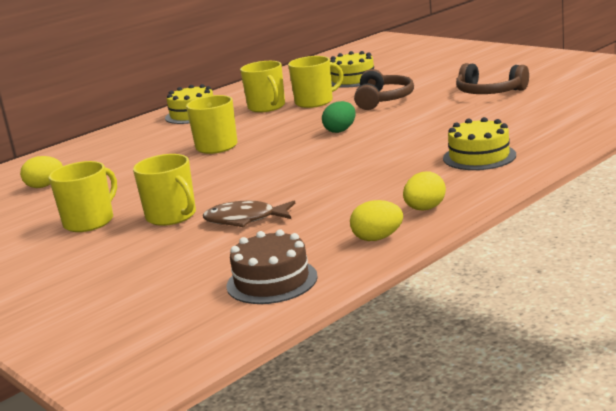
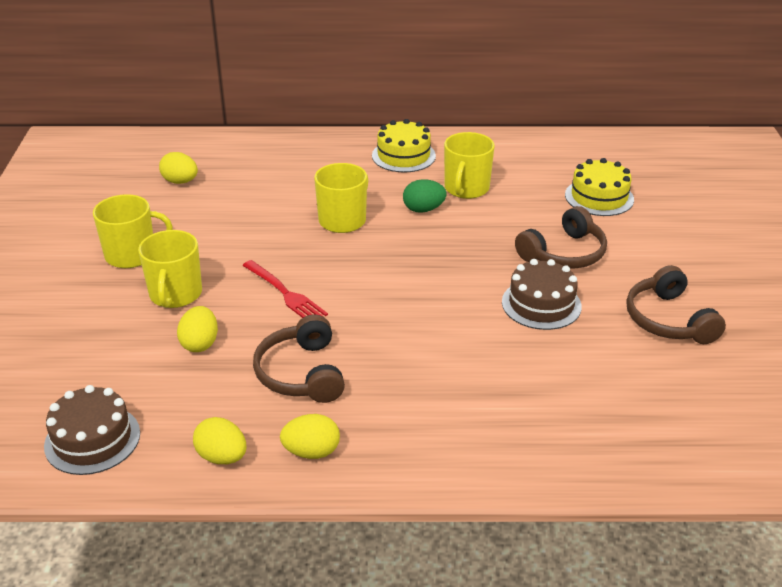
camera: 40 degrees right, 15 degrees up
brown fish [203,201,295,227] -> yellow egg [177,306,218,352]
yellow mug [288,56,343,108] -> none
green egg [322,101,356,133] -> green egg moved to [403,179,447,213]
yellow cake [443,117,516,170] -> none
none -> red fork [242,260,328,318]
none -> brown headphones [253,314,345,403]
none -> brown cake [502,259,582,330]

